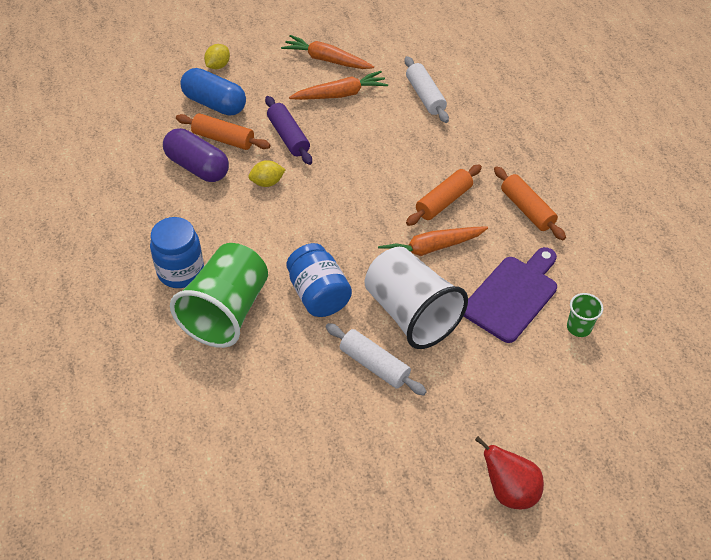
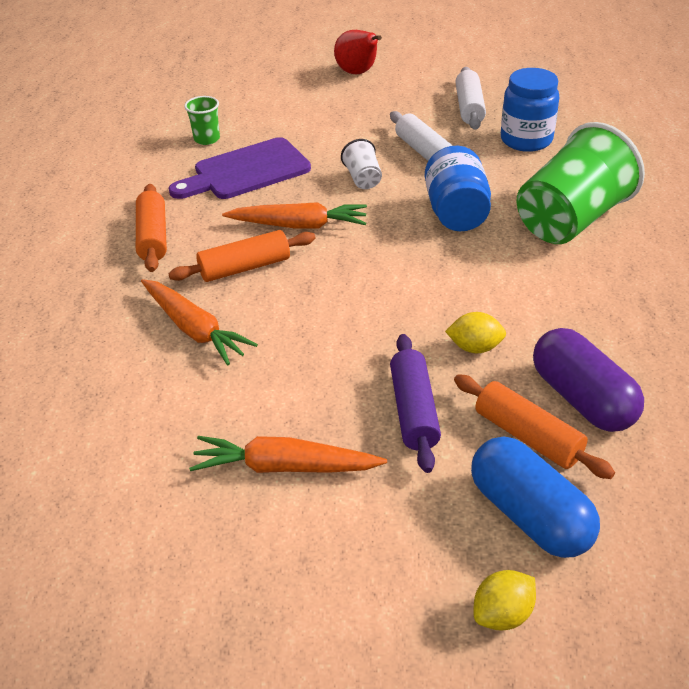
camera: 155 degrees left, 10 degrees down
blue jar [150,217,204,288] -> blue jar moved to [501,68,559,152]
orange carrot [281,35,374,69] -> orange carrot moved to [141,279,258,365]
white cup [365,247,468,349] -> white cup [341,139,382,189], size x0.44
white rolling pin [405,56,449,123] -> white rolling pin moved to [455,67,486,130]

